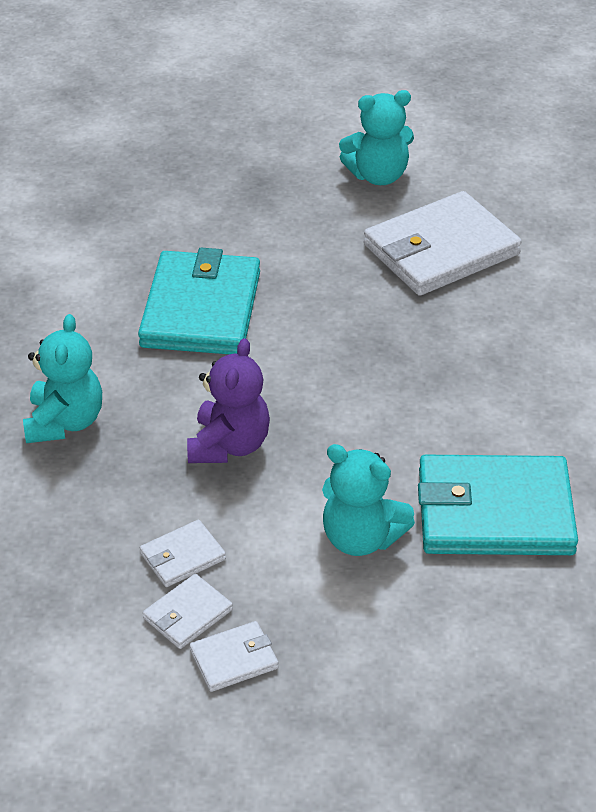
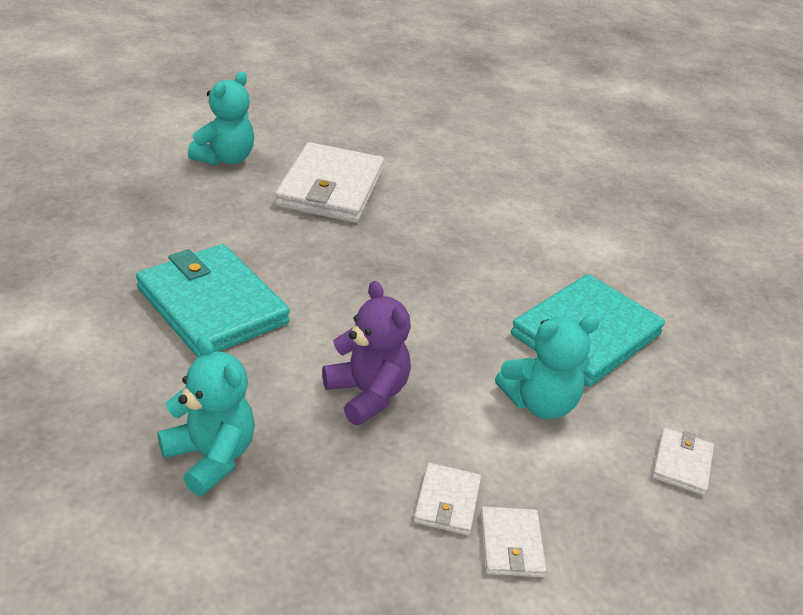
camera: 50 degrees left, 5 degrees down
white wallet [190,621,279,692] -> white wallet moved to [652,428,714,495]

